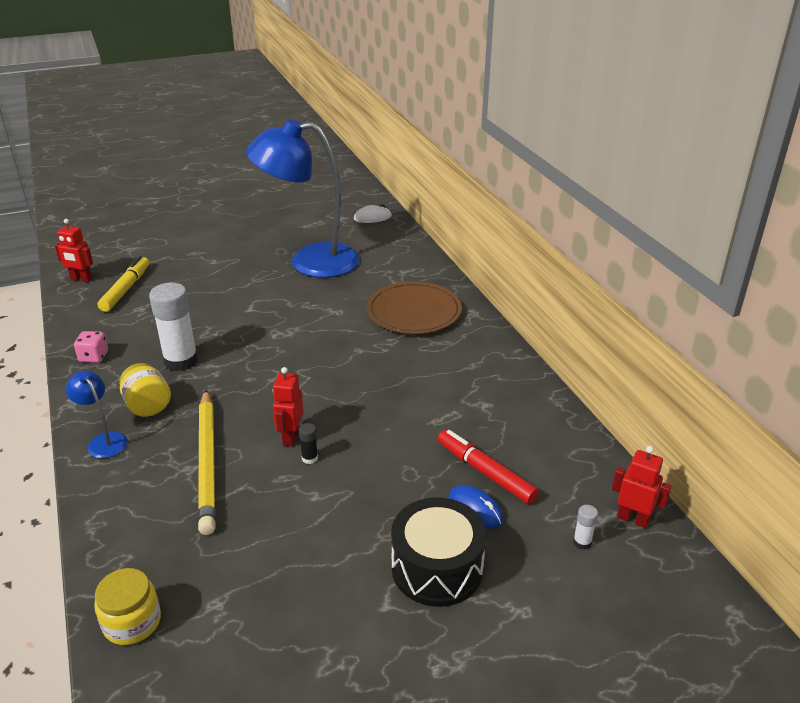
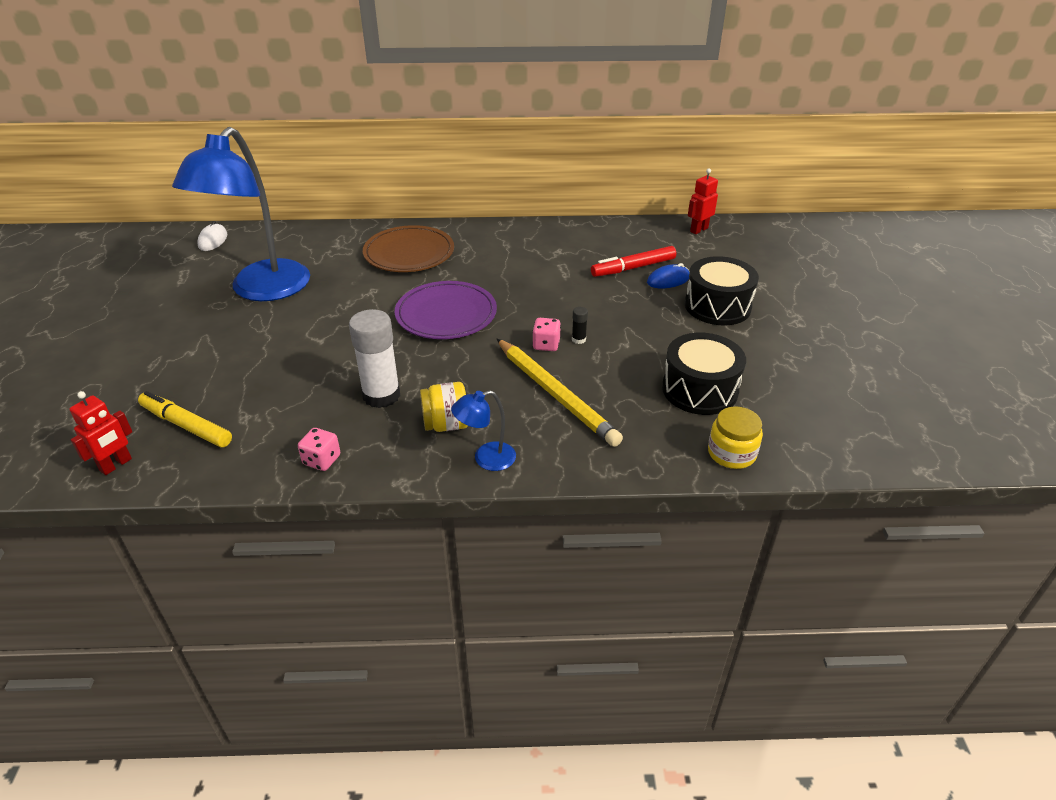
camera: 70 degrees left, 5 degrees up
yellow pencil [198,390,216,535] -> yellow pencil turned 45 degrees clockwise [497,339,623,447]
red robot [273,367,304,446] -> pink dice [532,318,561,351]
white glue stick [573,505,598,550] -> none
none -> purple plate [395,281,497,339]
none -> black drum [662,333,746,415]

